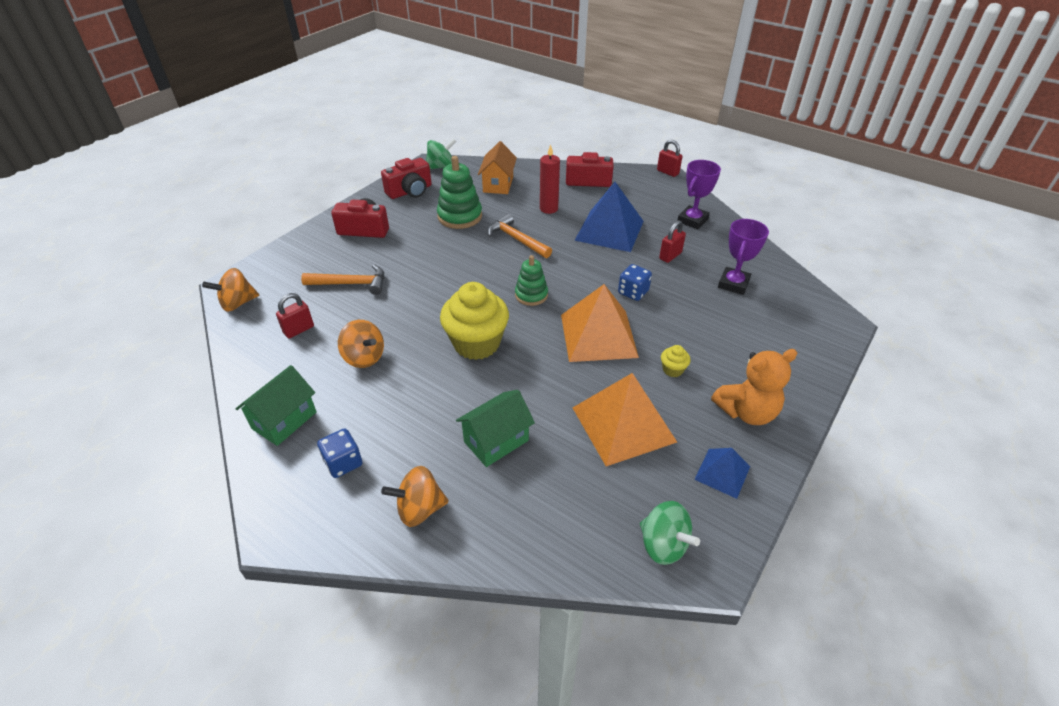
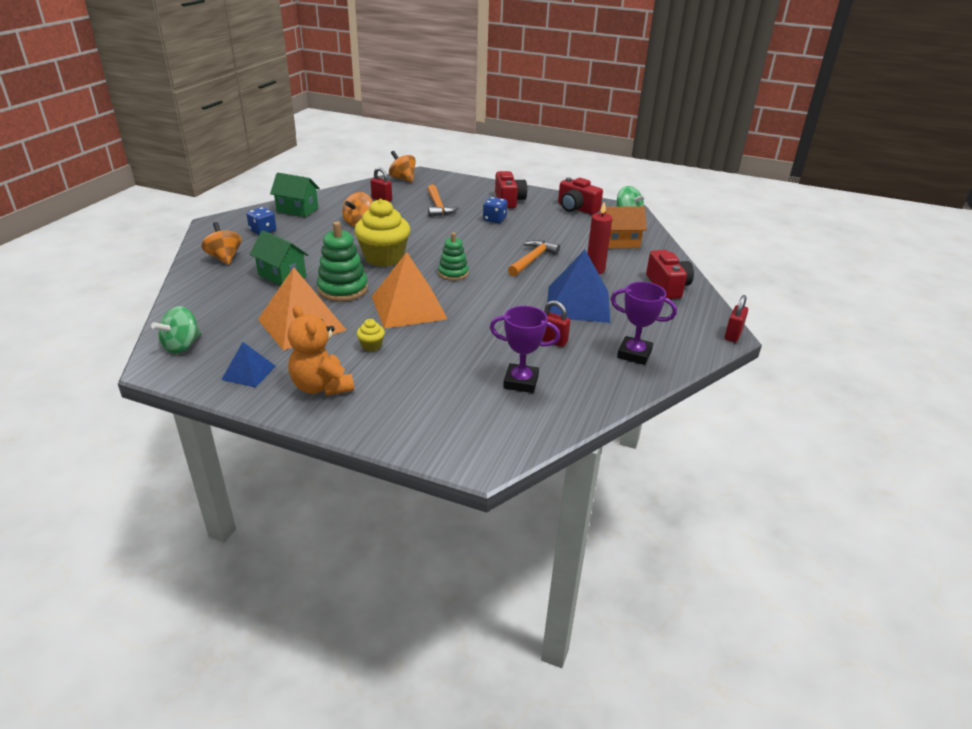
camera: 75 degrees right, 10 degrees down
green stacking toy [437,156,482,229] -> green stacking toy moved to [317,222,368,301]
blue dice [618,264,652,301] -> blue dice moved to [483,197,507,223]

